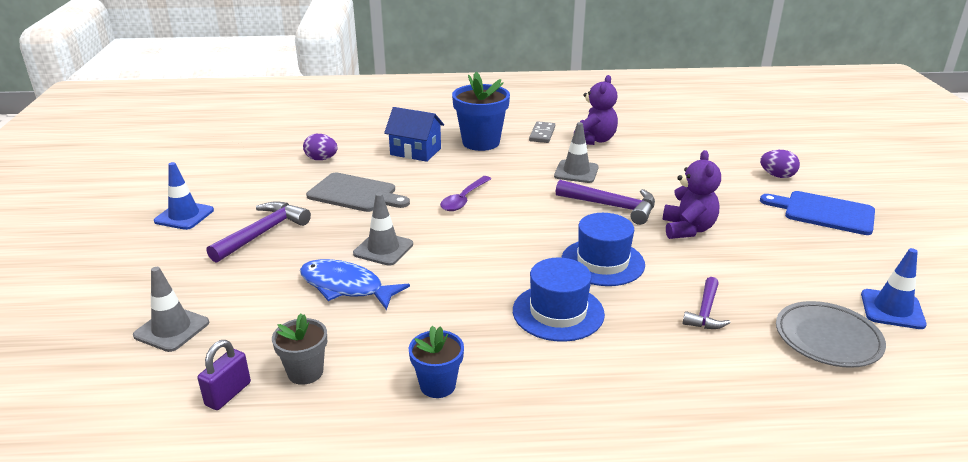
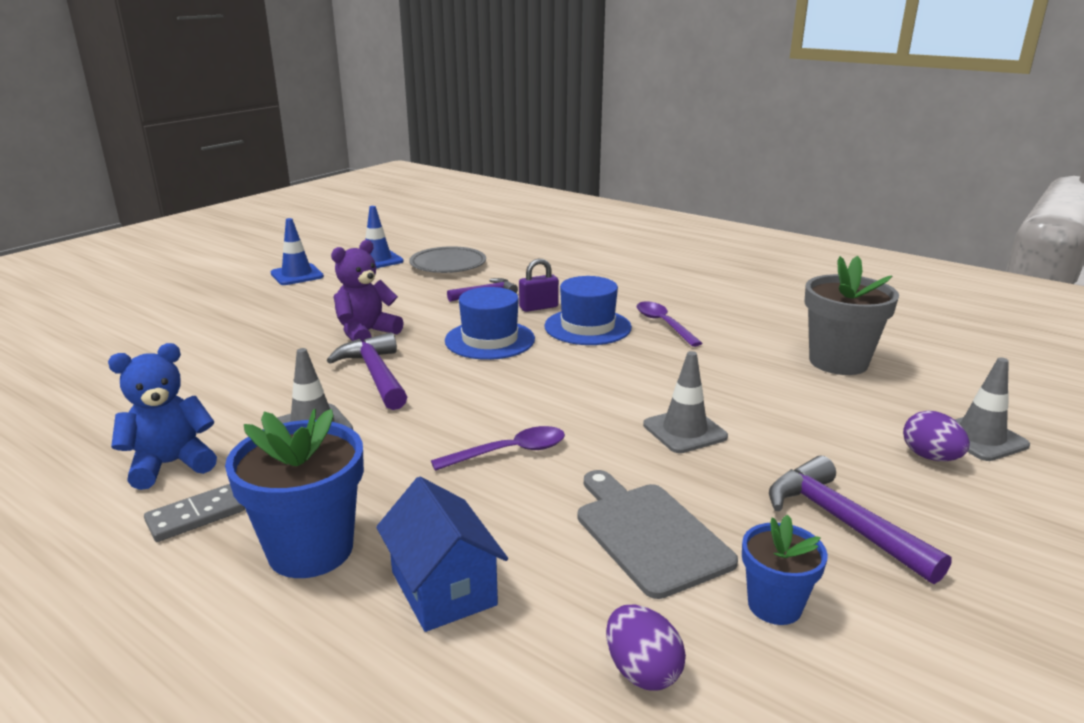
camera: 140 degrees left, 5 degrees down
blue traffic cone [154,162,214,230] -> blue traffic cone moved to [271,218,324,285]
purple padlock [198,340,251,410] -> purple padlock moved to [519,258,559,312]
purple hammer [207,201,311,263] -> purple hammer turned 75 degrees clockwise [769,455,952,584]
grey flower pot [272,313,327,385] -> grey flower pot [805,256,899,375], size x1.72
blue fish [300,259,410,310] -> none
blue flower pot [409,326,464,398] -> blue flower pot moved to [742,514,828,625]
purple teddy bear [580,75,618,145] -> blue teddy bear [108,343,217,490]
purple egg [760,150,800,178] -> purple egg moved to [903,411,970,461]
blue cutting board [760,191,875,235] -> none
none -> purple spoon [637,301,702,347]

